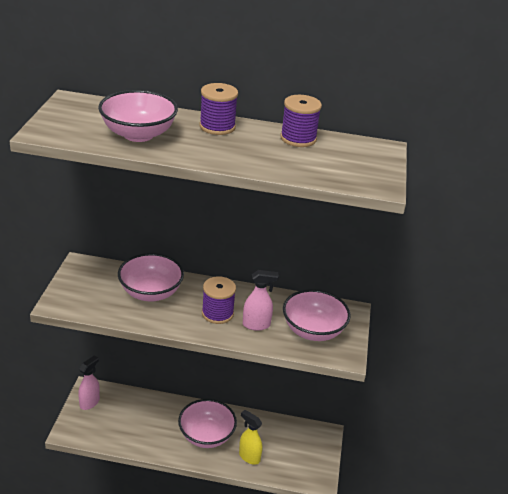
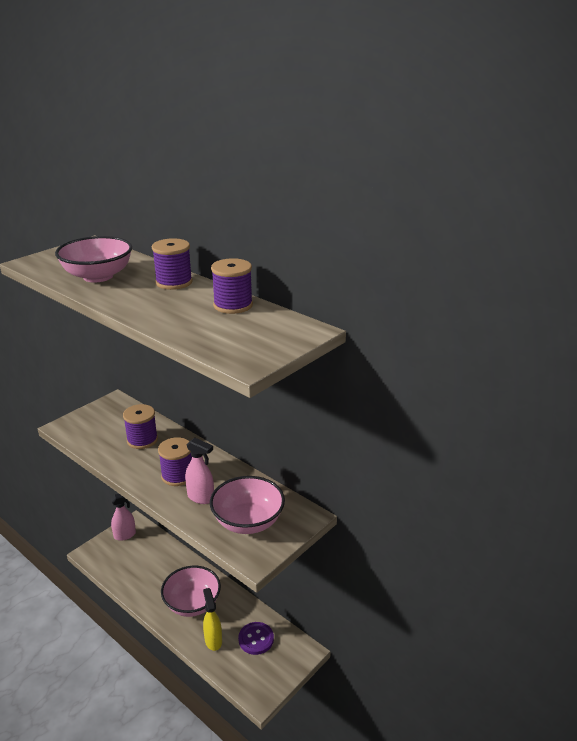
camera: 35 degrees right, 5 degrees down
pink bowl [118,253,184,301] -> purple spool [123,404,158,449]
none -> purple button [238,622,274,655]

